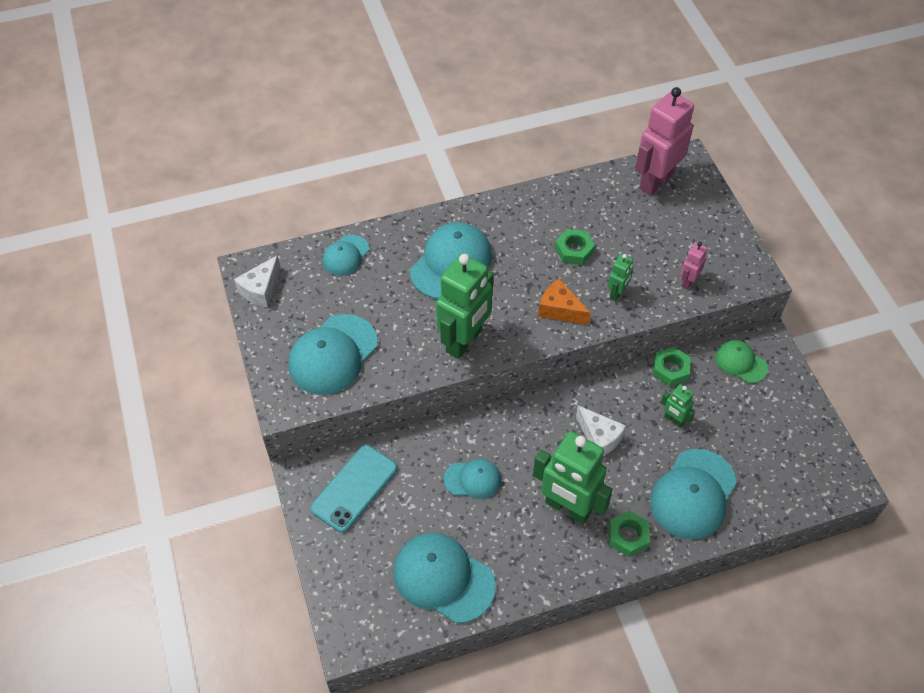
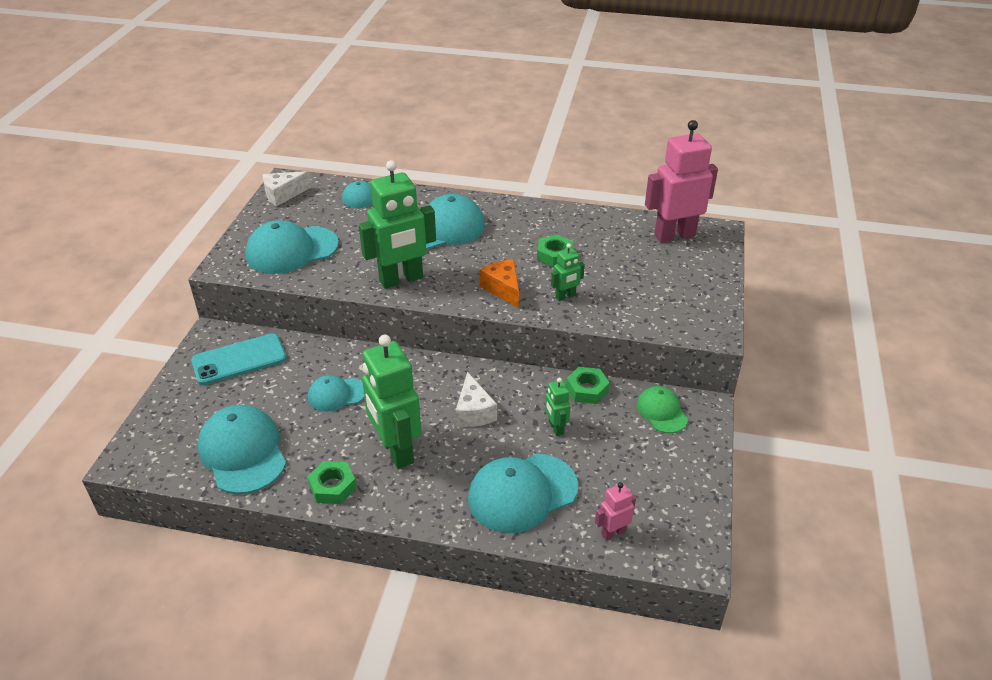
camera: 30 degrees right, 15 degrees down
turquoise cap [444,459,501,499] -> turquoise cap turned 135 degrees clockwise [308,375,364,412]
green nut [609,511,650,557] -> green nut moved to [307,461,356,504]
pink robot [680,242,708,289] -> pink robot moved to [595,482,636,541]

